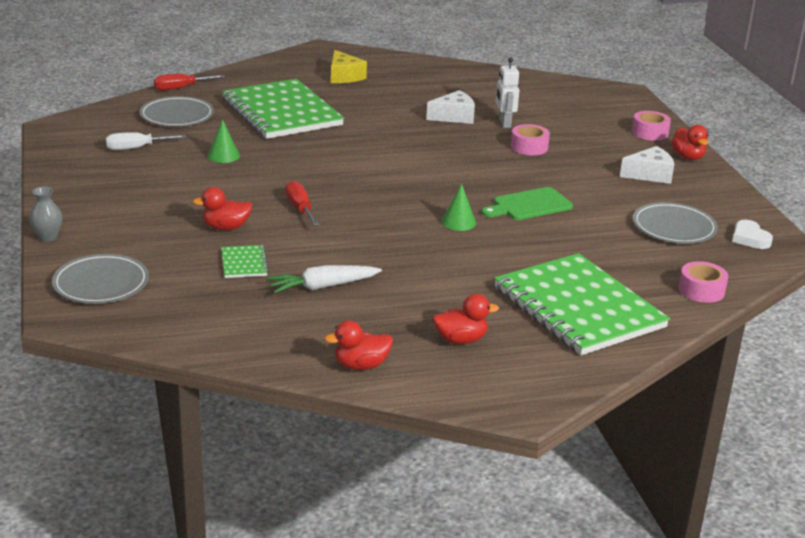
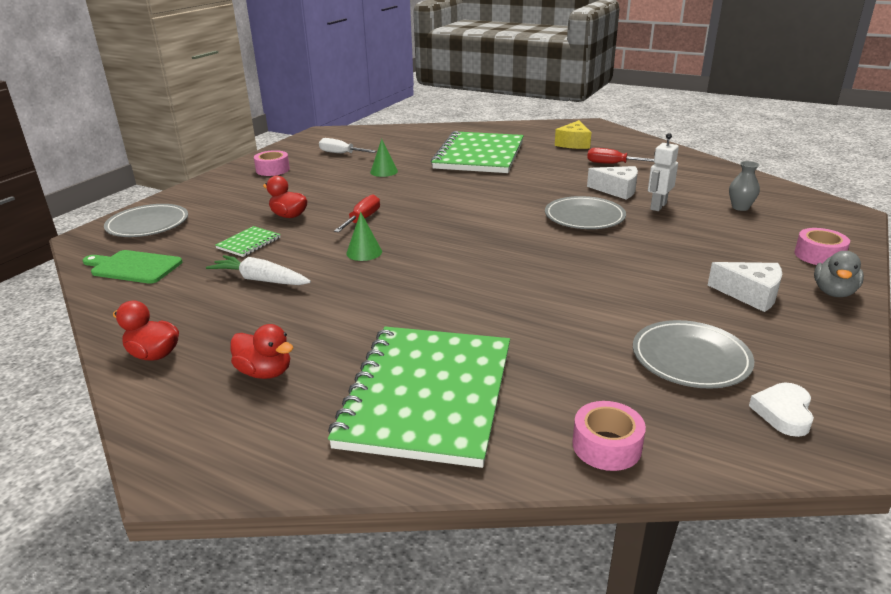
camera: 45 degrees right, 0 degrees up
grey vase [29,186,62,242] -> grey vase moved to [729,161,760,211]
grey plate [139,96,214,127] -> grey plate moved to [545,196,626,229]
red screwdriver [154,74,225,91] -> red screwdriver moved to [587,148,654,164]
green cone [441,184,476,231] -> green cone moved to [346,212,382,261]
green cutting board [482,187,573,220] -> green cutting board moved to [82,250,182,284]
pink tape [511,124,550,155] -> pink tape moved to [254,150,290,176]
red duck [671,125,709,160] -> grey duck [814,251,864,297]

